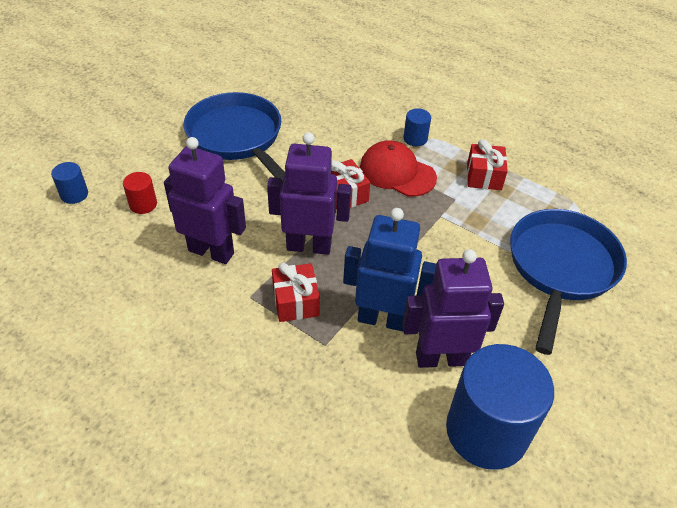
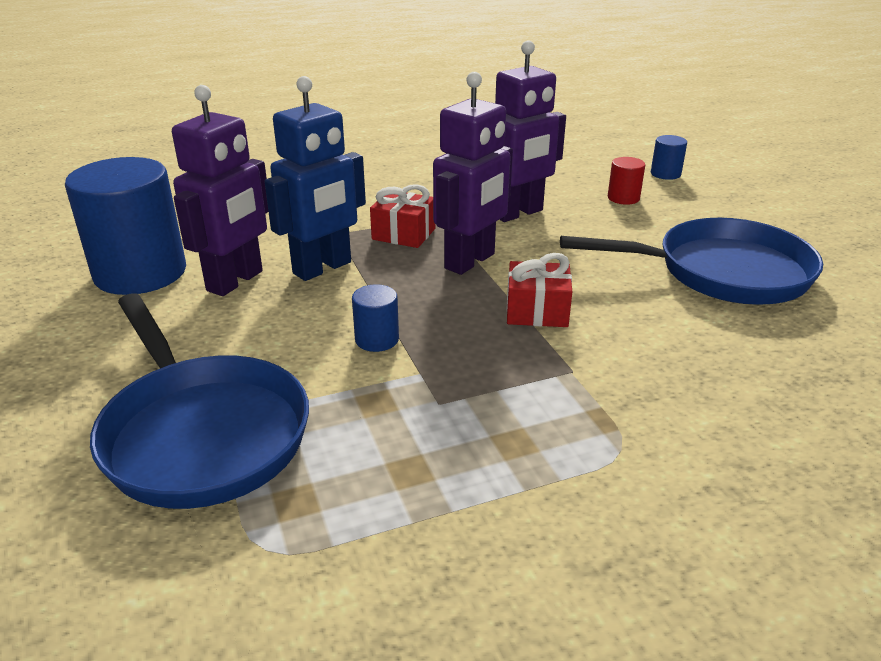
camera: 125 degrees right, 15 degrees down
red cap [360,140,437,197] -> none
blue cylinder [403,108,431,146] -> blue cylinder moved to [352,284,399,352]
red gift [467,139,508,190] -> none

